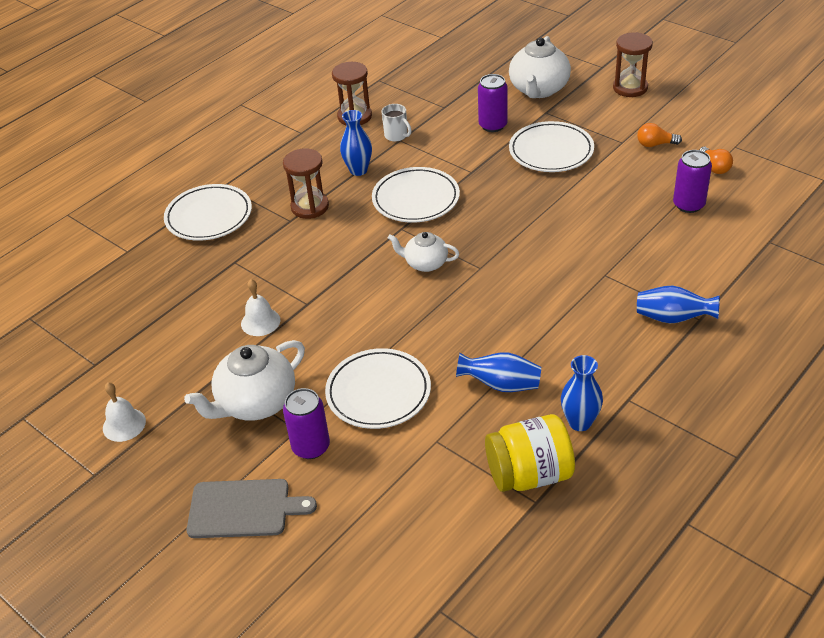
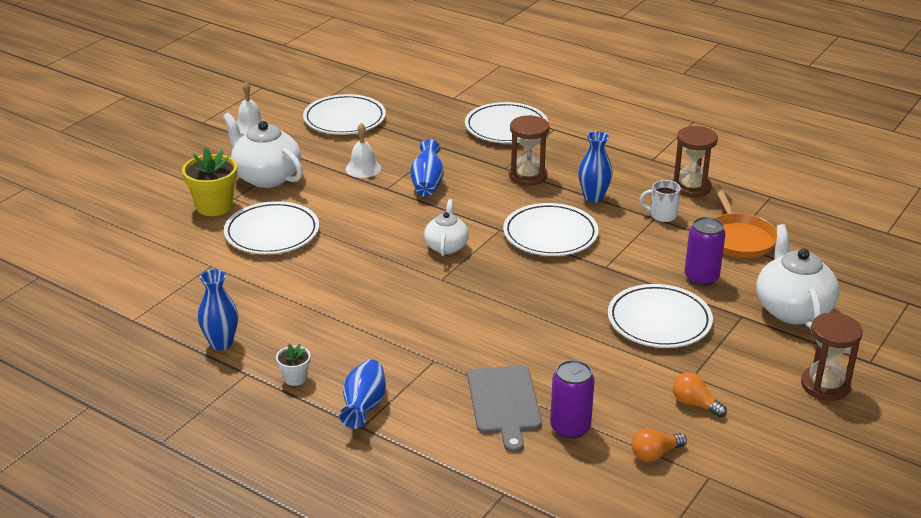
camera: 80 degrees right, 10 degrees down
grey cutting board [187,479,317,538] -> grey cutting board moved to [468,365,542,452]
purple can [283,388,330,459] -> yellow flower pot [182,147,237,216]
white mug [382,104,412,142] -> white mug turned 60 degrees clockwise [640,180,681,222]
blue vase [456,352,541,392] -> blue vase moved to [410,139,444,197]
yellow jar [485,414,575,492] -> none
white teapot [509,36,571,98] -> white teapot turned 75 degrees clockwise [756,224,839,329]
orange light bulb [637,123,682,147] -> orange light bulb turned 45 degrees counterclockwise [673,372,727,418]
none -> white flower pot [276,344,311,386]
none -> white plate [303,94,386,135]
none -> orange pan [713,184,777,258]

